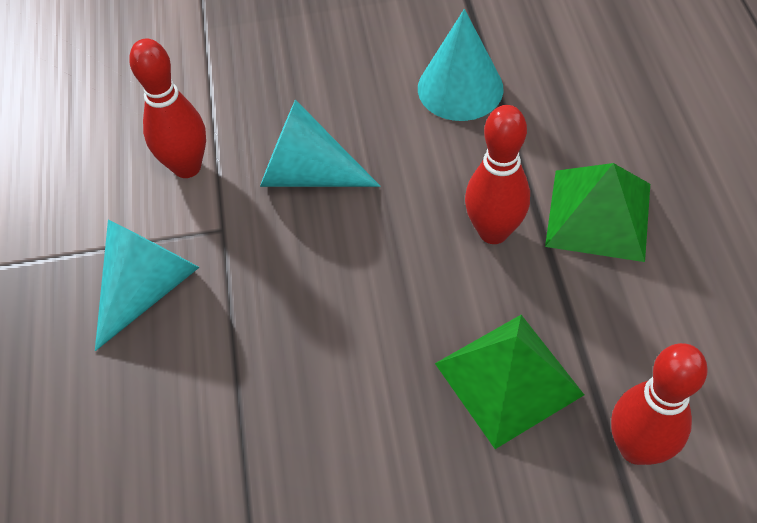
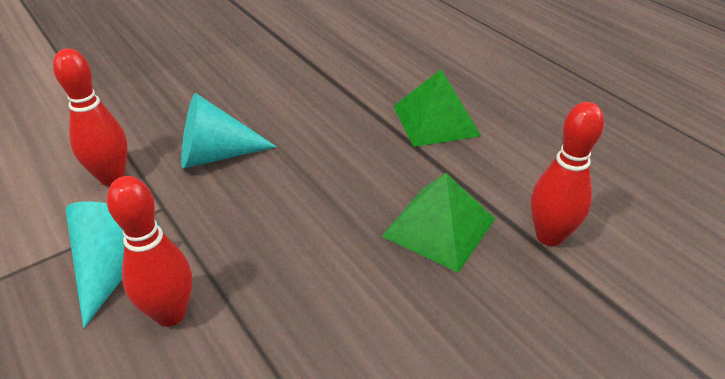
camera: 30 degrees left, 15 degrees down
turquoise cone [418,9,503,121] -> none
red bowling pin [465,105,530,244] -> red bowling pin moved to [107,176,192,327]

